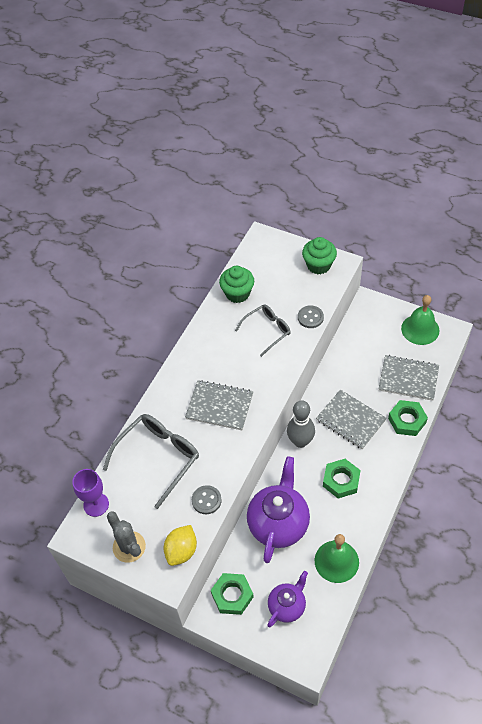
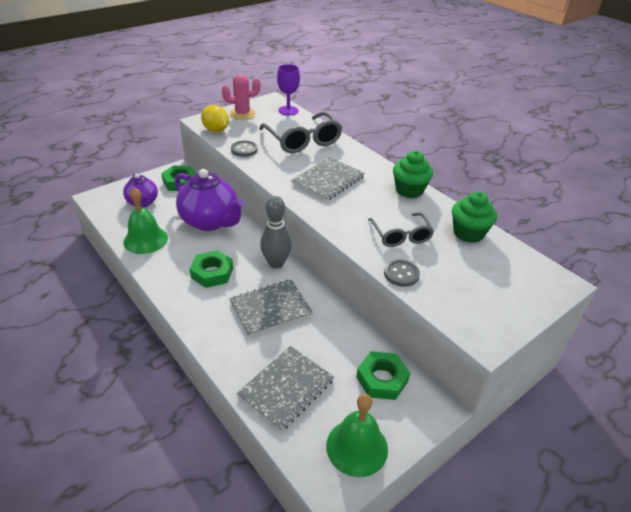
camera: 110 degrees right, 15 degrees down
grey cactus [107,511,146,563] -> pink cactus [222,74,260,120]
green cupcake [302,237,337,274] -> green cupcake moved to [393,151,433,198]
green nut [388,400,428,436] -> green nut moved to [356,351,410,400]

